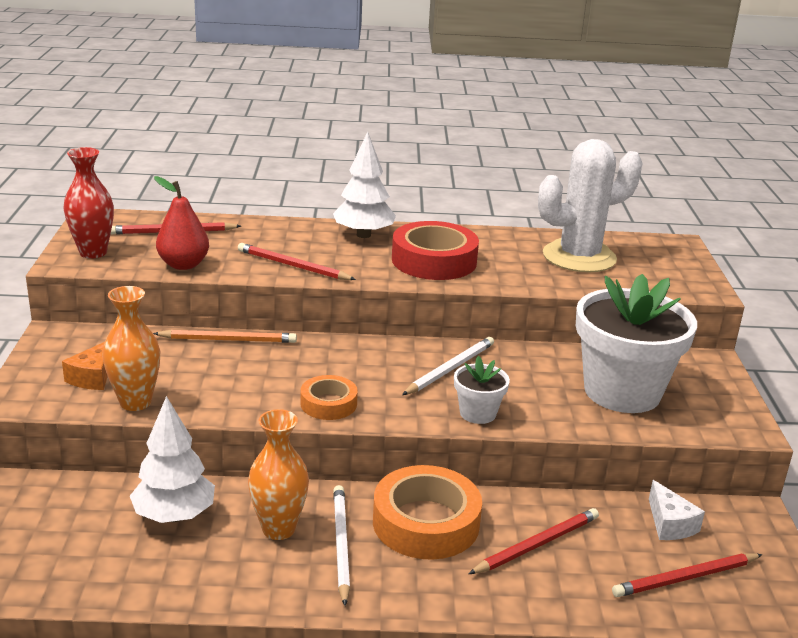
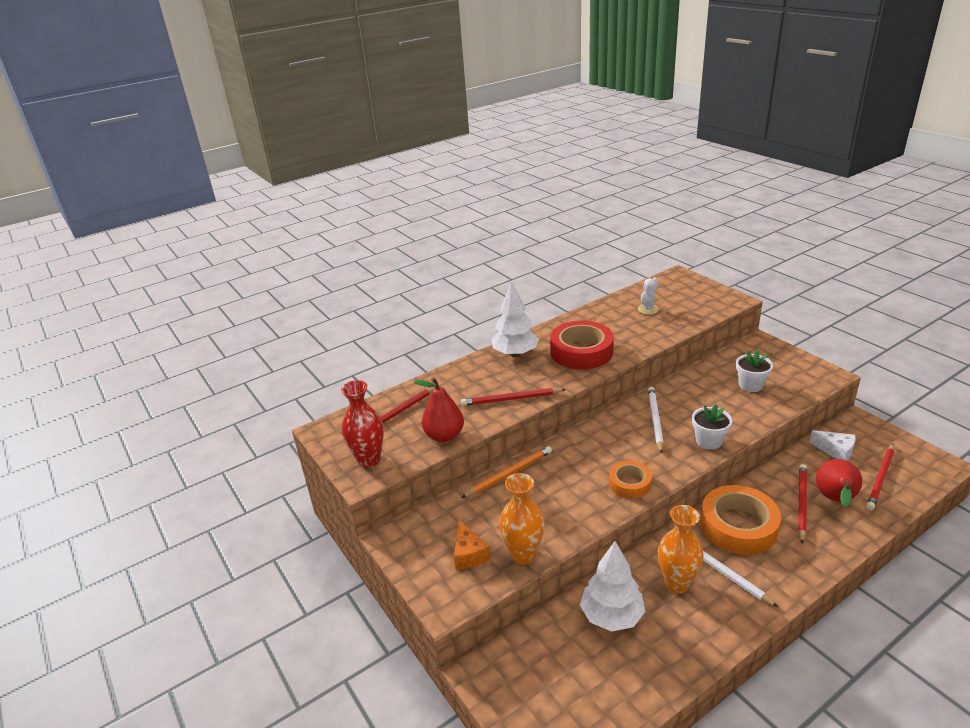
camera: 30 degrees left, 5 degrees up
white cactus [538,139,643,273] -> white cactus [638,277,659,315], size x0.41
white flower pot [576,274,697,413] -> white flower pot [736,350,773,392], size x0.46
none -> red pear [816,459,862,507]

